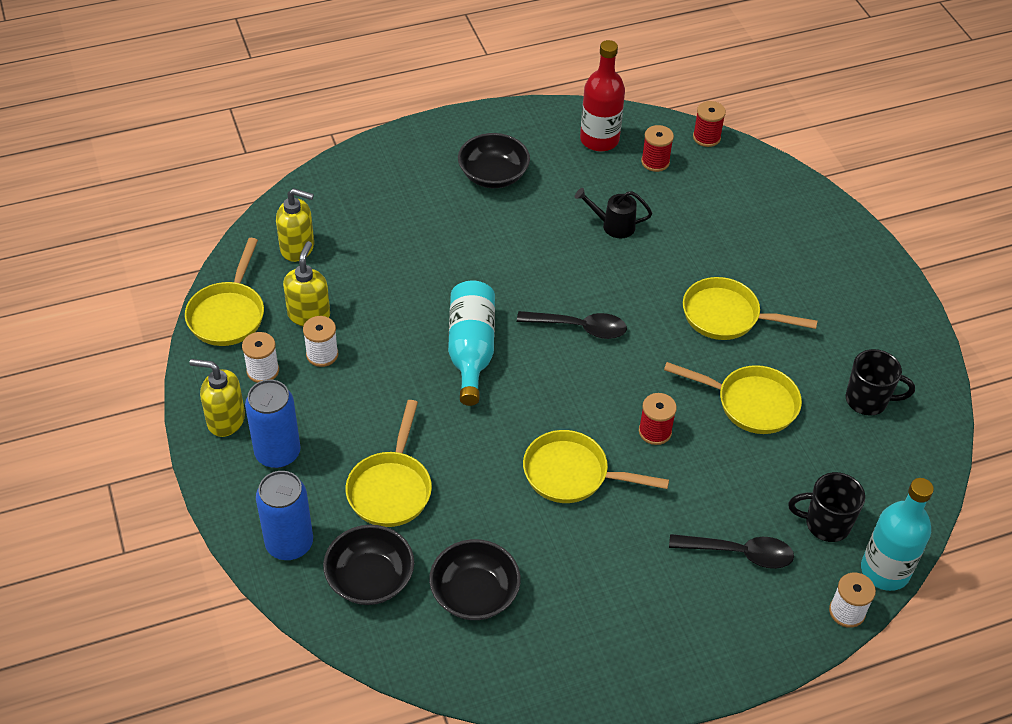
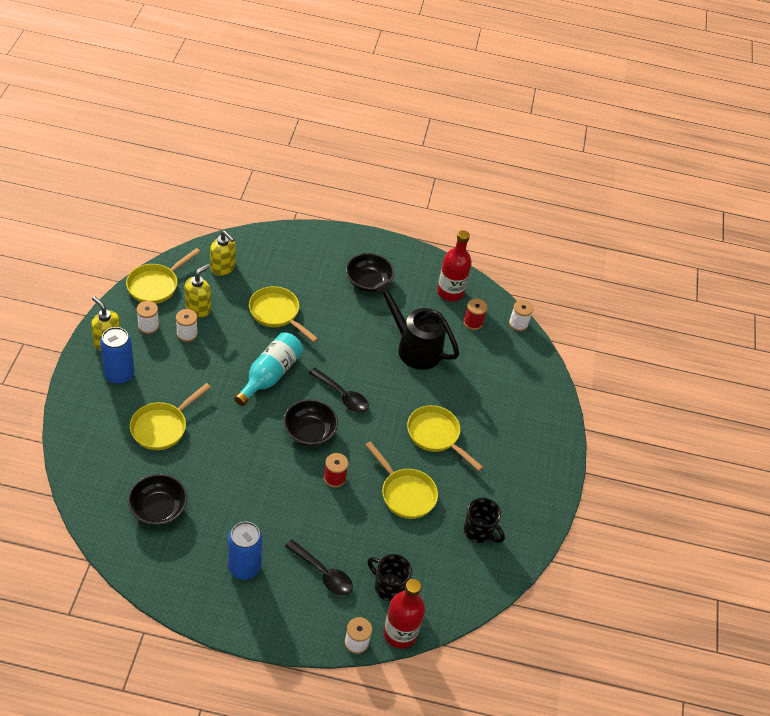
camera: 25 degrees right, 0 degrees up
blue can [256,471,313,560] -> blue can moved to [228,521,263,580]
black bowl [323,525,414,605] -> black bowl moved to [283,399,338,446]
yellow pan [523,430,669,503] -> yellow pan moved to [249,286,318,342]
black watering can [575,188,652,238] -> black watering can [373,279,459,370], size x2.00
red spool [693,101,726,147] -> white spool [509,300,534,331]
turquoise bottle [861,478,934,591] -> red bottle [384,579,425,649]

